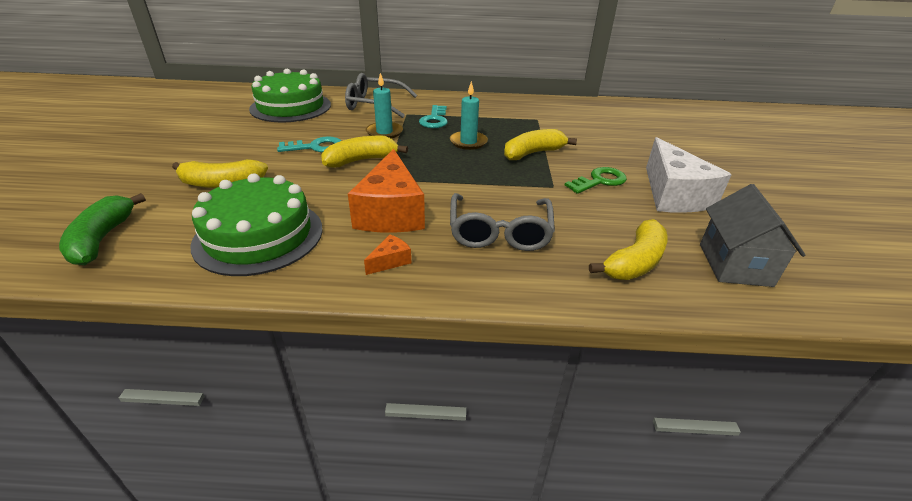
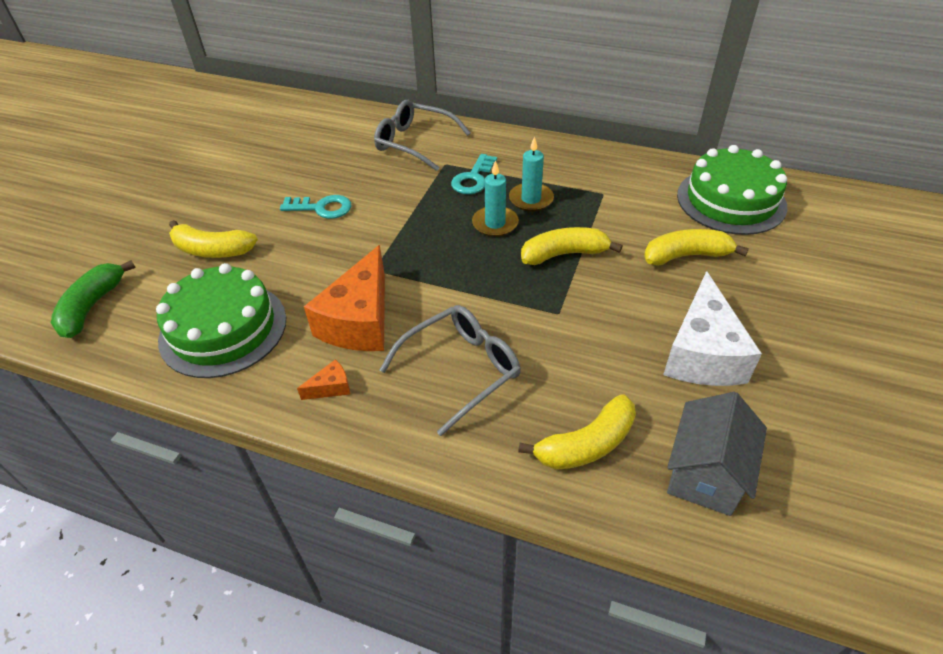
camera: 20 degrees right, 10 degrees up
green cake [249,69,331,122] -> green cake moved to [677,145,787,235]
yellow banana [321,136,408,167] -> yellow banana moved to [644,229,749,266]
turquoise candle [366,73,403,139] -> turquoise candle moved to [509,136,554,212]
grey glasses [450,193,555,251] -> grey glasses turned 150 degrees counterclockwise [380,305,521,436]
green key [564,167,627,194] -> none

